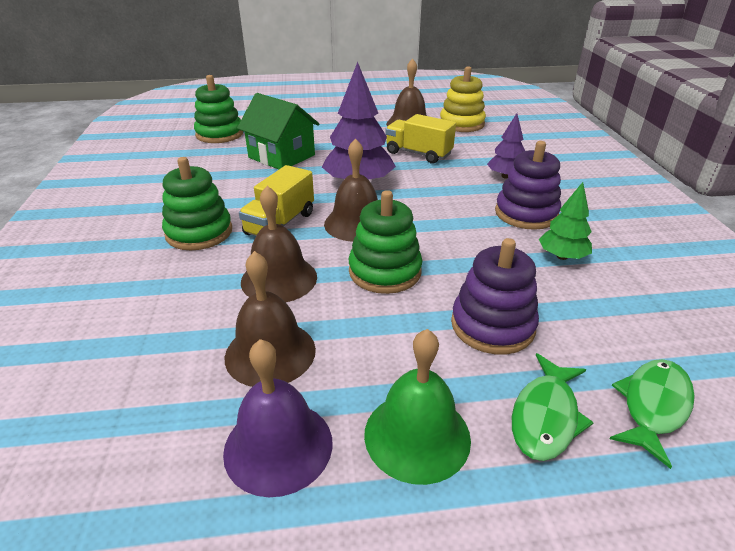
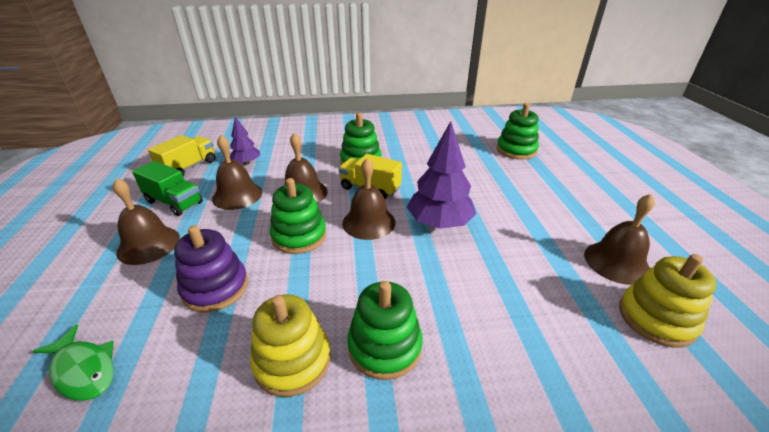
camera: 90 degrees right, 0 degrees up
purple bell [223,339,333,497] -> green truck [132,161,203,216]
green house [237,93,319,169] -> none
green bell [364,329,471,485] -> brown bell [113,178,180,265]
yellow truck [385,114,456,163] -> yellow truck moved to [148,135,216,177]
purple tree [487,113,525,179] -> purple tree moved to [230,116,260,165]
purple stacking toy [495,141,561,230] -> green stacking toy [347,281,423,380]
green fish [512,353,594,461] -> none
green tree [539,182,592,260] -> yellow stacking toy [250,294,331,397]

